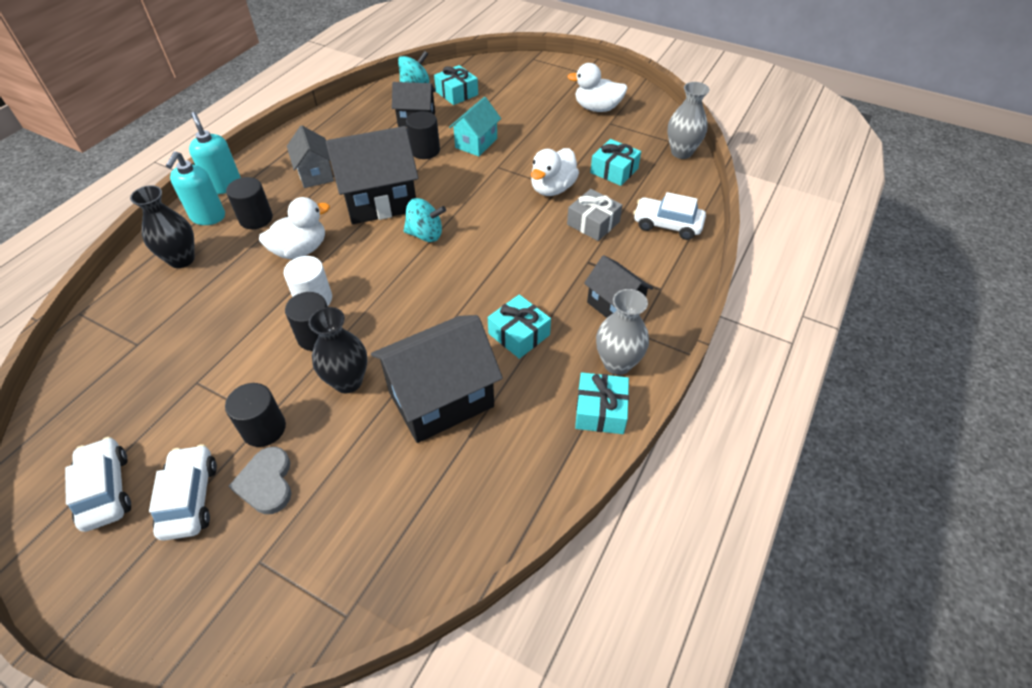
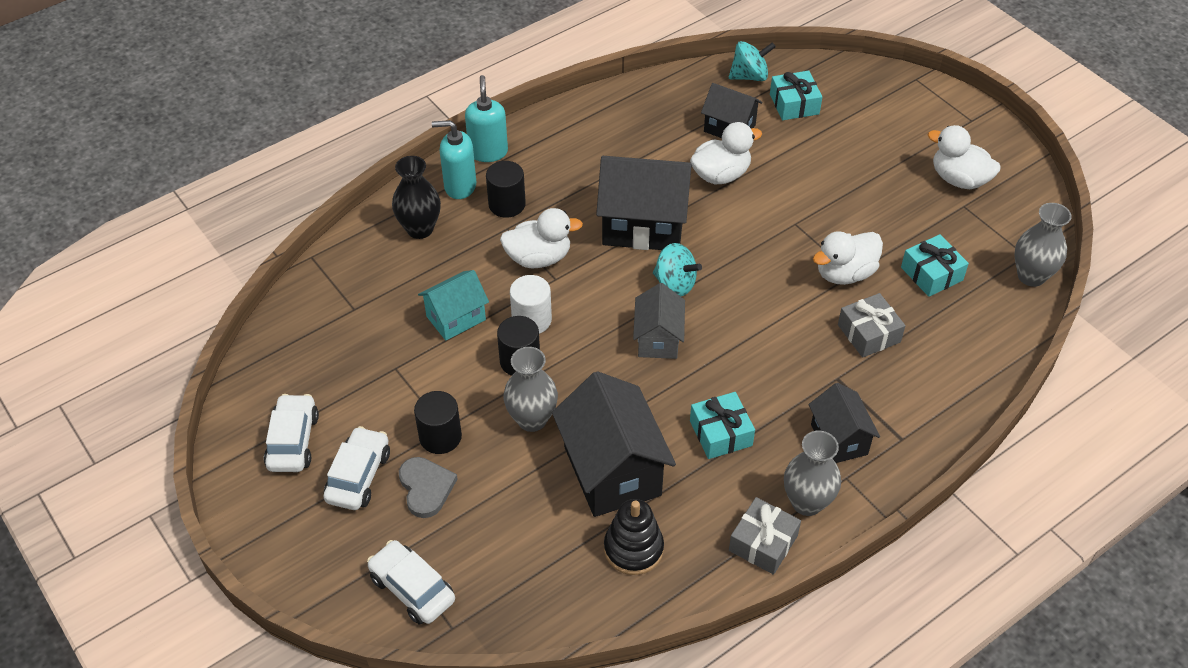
camera: 25 degrees right, 0 degrees up
turquoise soap dispenser [166,151,225,225] -> turquoise soap dispenser turned 60 degrees clockwise [432,120,476,199]
grey heart [229,447,291,514] -> grey heart turned 150 degrees clockwise [399,457,458,518]
grey house [287,126,334,188] -> grey house moved to [633,283,685,359]
black vase [308,307,367,393] -> grey vase [504,347,558,432]
black house [371,315,503,443] -> black house turned 75 degrees clockwise [552,371,676,517]
black cylinder [406,111,440,159] -> white duck [690,122,762,184]
turquoise house [449,97,501,156] -> turquoise house moved to [418,270,489,341]
turquoise gift [575,372,629,434] -> grey gift [729,497,801,575]
white car [633,192,706,240] -> white car moved to [367,540,455,624]
none -> black stacking toy [604,499,664,575]

